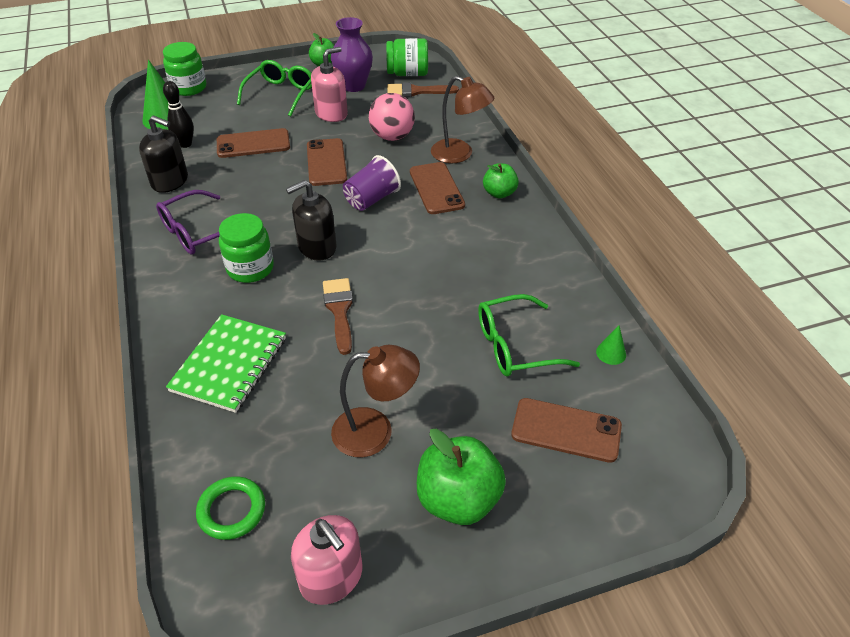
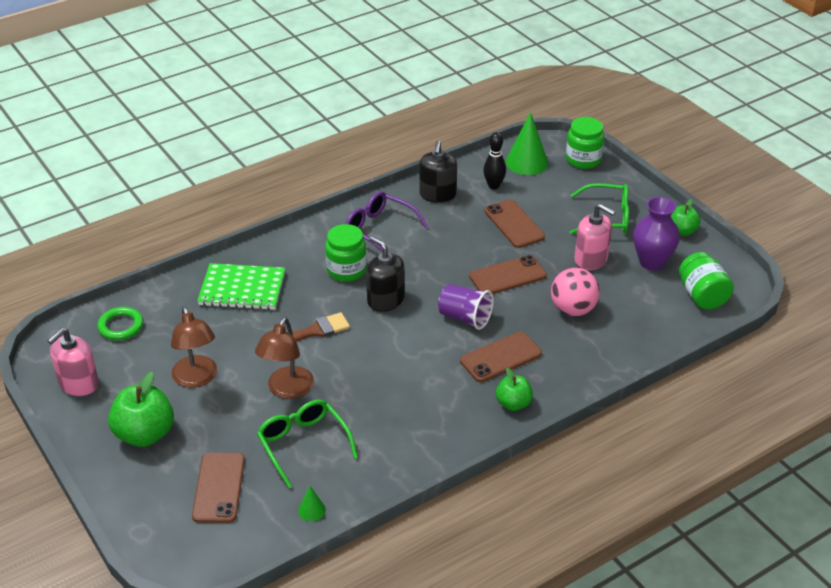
camera: 75 degrees right, 5 degrees down
brown brush [387,82,459,97] -> none
brown lamp [431,76,494,163] -> brown lamp moved to [255,317,314,399]

